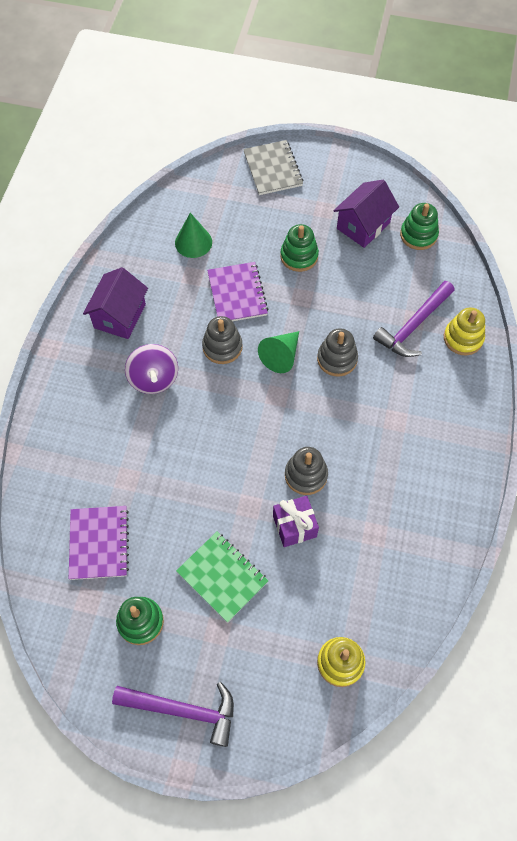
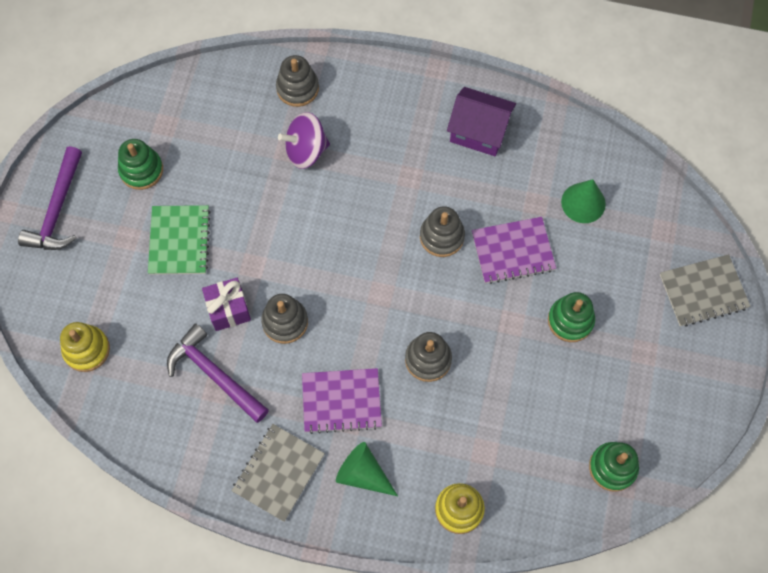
camera: 90 degrees right, 5 degrees up
purple notebook [69,506,129,580] -> purple notebook moved to [302,368,382,434]
purple spinning top [125,344,178,394] -> purple spinning top moved to [278,112,330,169]
green notebook [176,532,268,623] -> green notebook turned 45 degrees counterclockwise [148,205,211,275]
green cone [258,331,299,373] -> green cone moved to [336,442,398,496]
purple house [333,180,399,248] -> none
purple hammer [373,281,455,357] -> purple hammer moved to [167,323,269,423]
none -> grey notebook [231,424,325,522]
none -> grey stacking toy [276,55,319,107]

